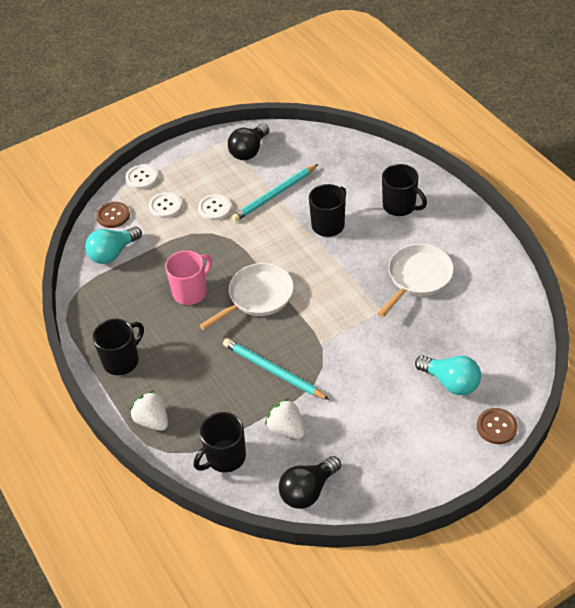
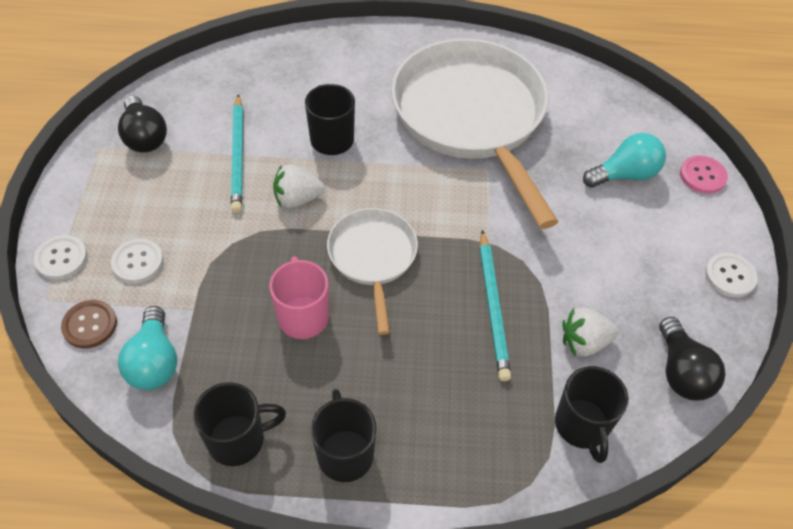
camera: 60 degrees left, 5 degrees up
white strawberry [130,391,168,431] -> white strawberry moved to [273,165,325,208]
white button [198,194,231,221] -> white button moved to [705,253,758,297]
turquoise pencil [223,338,330,400] -> turquoise pencil turned 75 degrees counterclockwise [480,230,511,381]
white pan [377,244,454,317] -> white pan [391,39,559,229], size x1.95
black mug [382,164,427,216] -> black mug moved to [193,382,286,466]
brown button [477,408,518,444] -> pink button [680,155,728,194]

